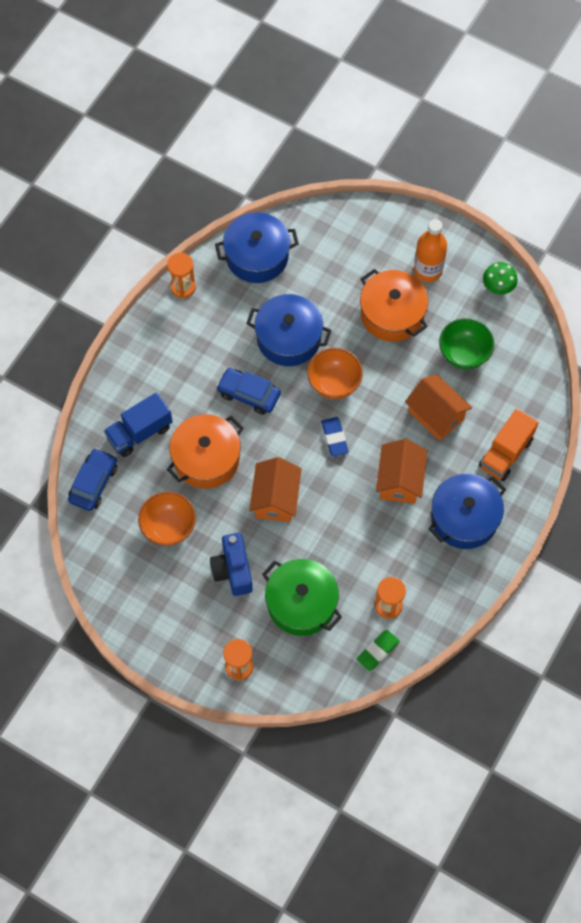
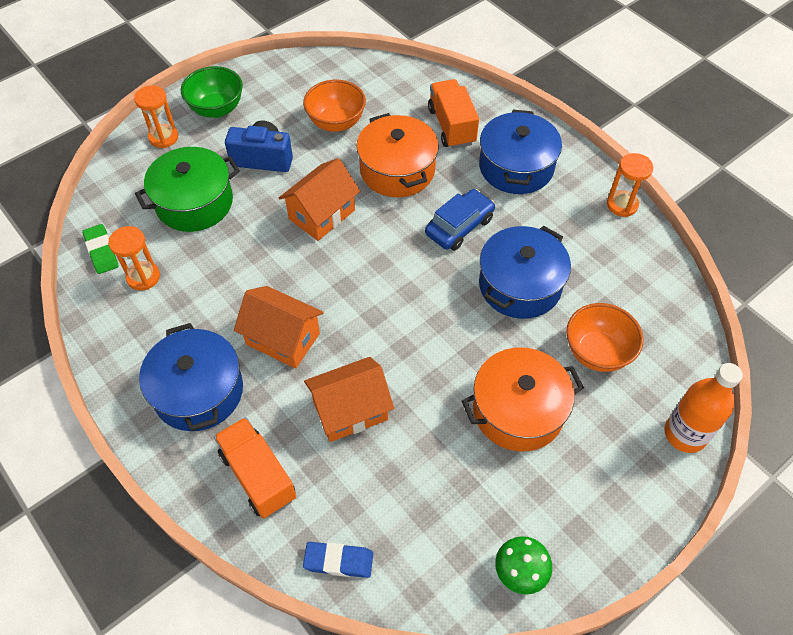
camera: 110 degrees right, 10 degrees down
blue car [68,448,117,511] -> none
blue truck [104,392,173,457] -> orange truck [428,79,479,149]
blue pot [215,212,299,283] -> blue pot moved to [479,110,562,194]
orange house [249,457,302,522] -> orange house turned 75 degrees counterclockwise [279,158,360,241]
orange bowl [307,348,363,400] -> orange bowl moved to [566,303,644,372]
blue eraser [321,417,349,457] -> blue eraser moved to [303,542,373,578]
orange bottle [414,219,447,282] -> orange bottle moved to [665,363,743,453]
green bowl [439,318,494,369] -> green bowl moved to [181,66,243,118]

